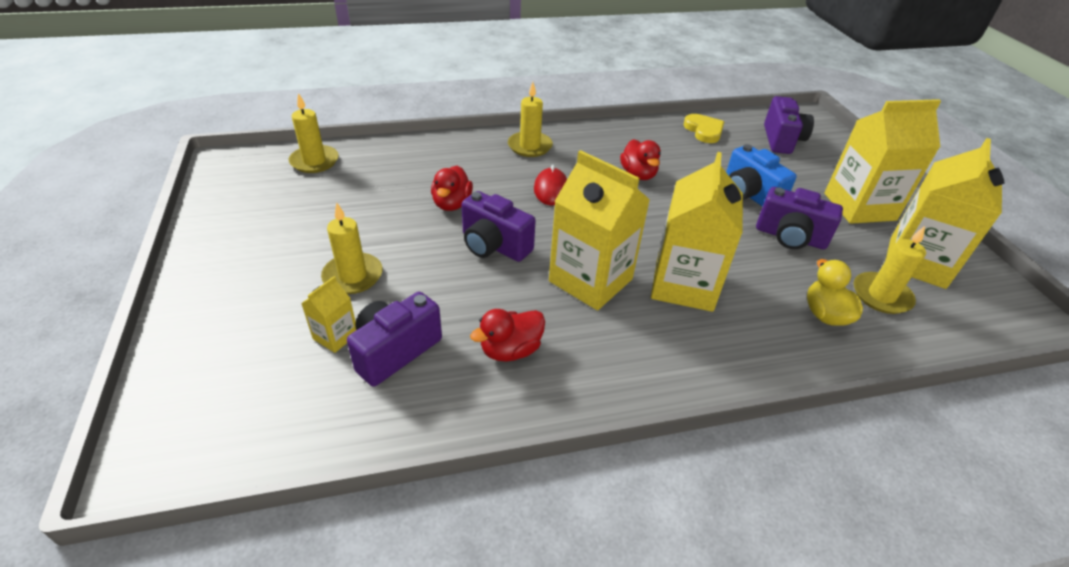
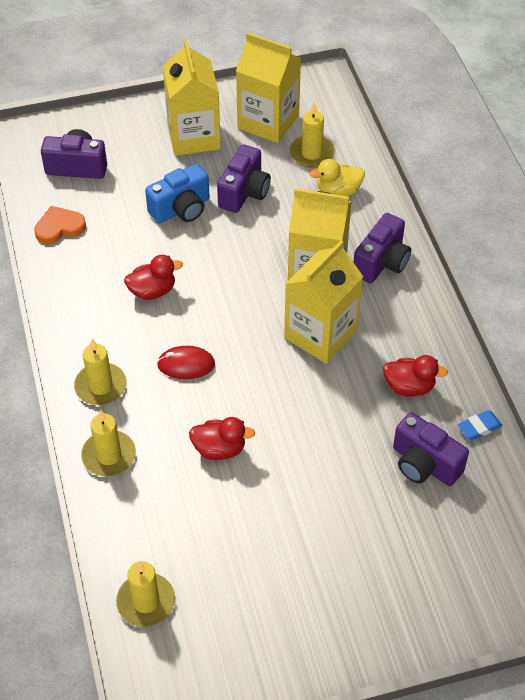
camera: 90 degrees left, 10 degrees up
yellow carton [301,276,356,353] -> none
yellow candle [321,203,383,294] -> yellow candle moved to [81,410,136,476]
purple camera [461,191,536,262] -> purple camera moved to [353,213,411,283]
red duck [470,309,545,362] -> red duck turned 45 degrees counterclockwise [383,355,448,396]
yellow heart [683,114,724,143] -> orange heart [34,206,86,244]
none -> blue eraser [458,410,503,440]

